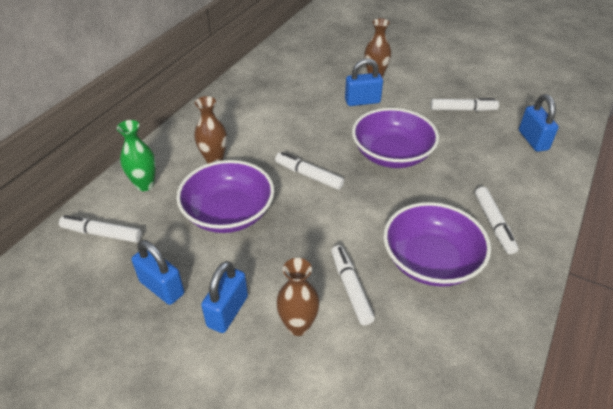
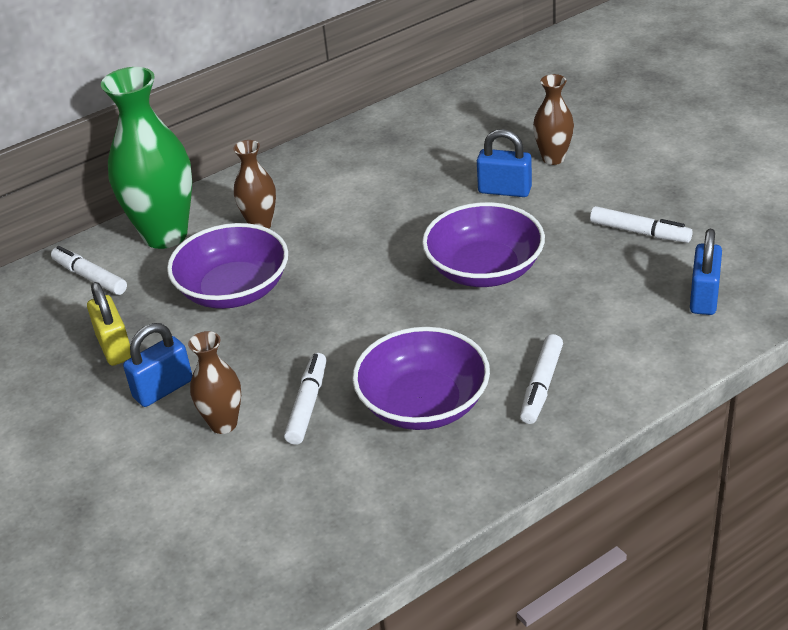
camera: 30 degrees right, 5 degrees down
green vase [117,120,156,191] -> green vase [101,67,192,249], size x1.92
blue padlock [132,240,184,305] -> yellow padlock [87,282,131,366]
white marker [275,152,344,190] -> none

